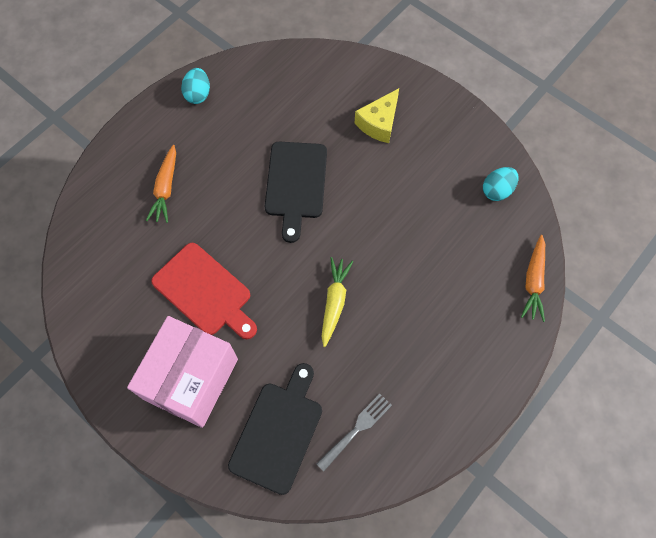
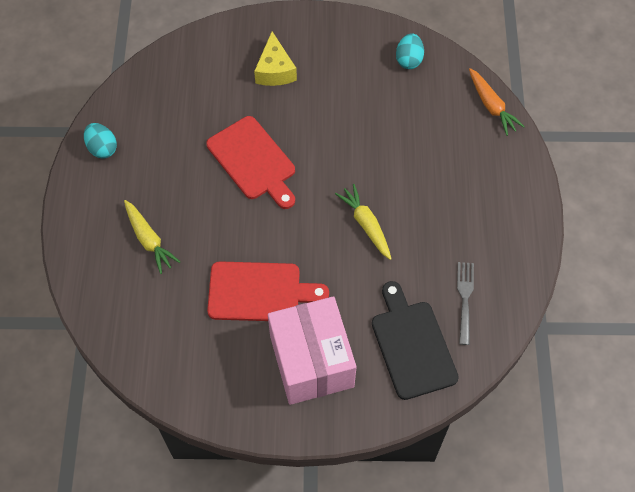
camera: 40 degrees left, 5 degrees down
orange carrot [146,145,176,223] -> yellow carrot [124,200,181,274]
black cutting board [265,142,327,243] -> red cutting board [206,116,295,209]

